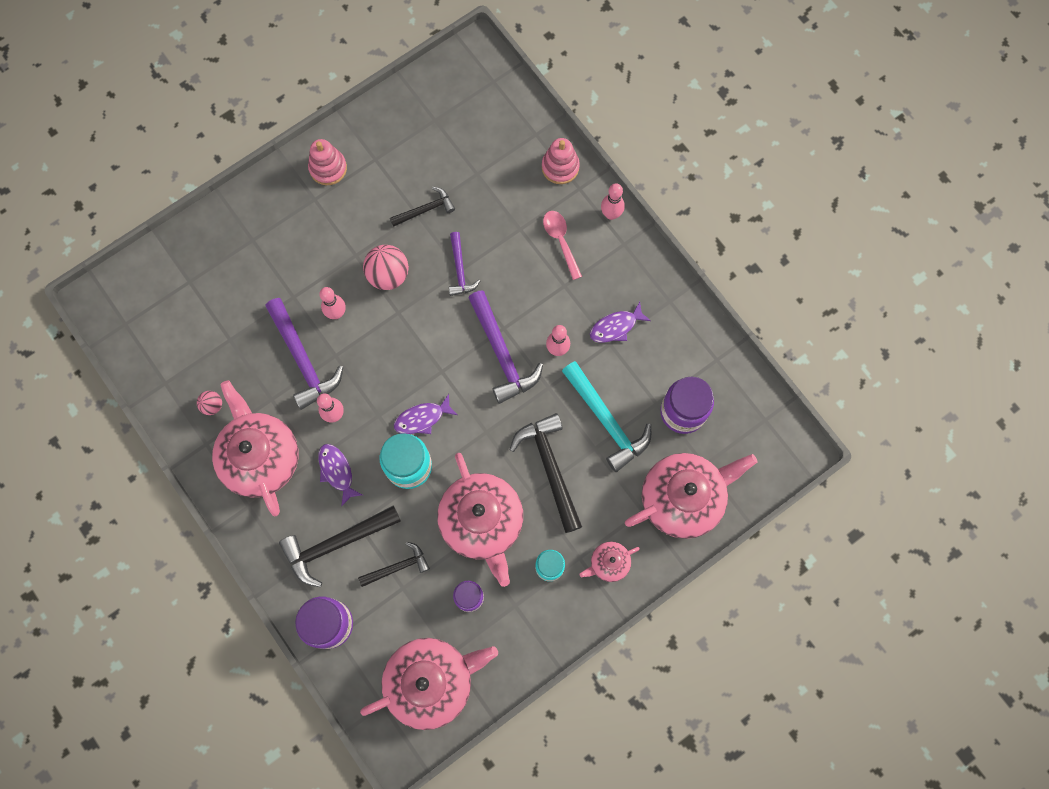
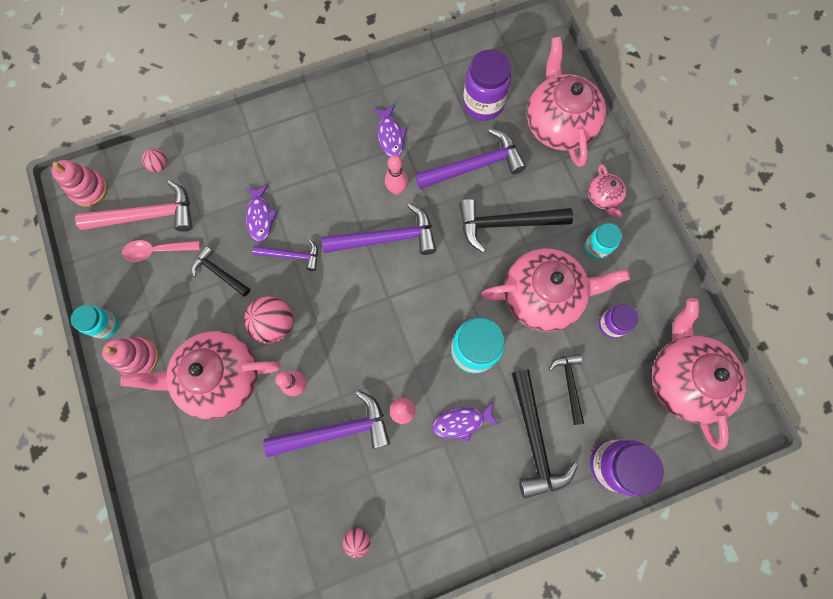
camera: 75 degrees left, 0 degrees up
pink teapot [212,380,298,516] -> pink teapot moved to [120,331,281,419]
black hammer [390,187,455,227] -> black hammer turned 45 degrees counterclockwise [191,246,250,297]
purple fish [394,394,457,434] -> purple fish moved to [246,185,277,242]
pink stacking toy [542,138,580,184] -> pink stacking toy moved to [52,160,108,207]
pink spoon [543,211,582,280] -> pink spoon moved to [122,240,200,261]
turquoise hammer [562,361,651,472] -> purple hammer [415,128,526,189]
pink bowling pin [601,183,625,220] -> none
none -> turquoise jar [71,305,119,339]
none -> pink hammer [75,180,192,232]
none -> pink ball [142,149,167,172]

